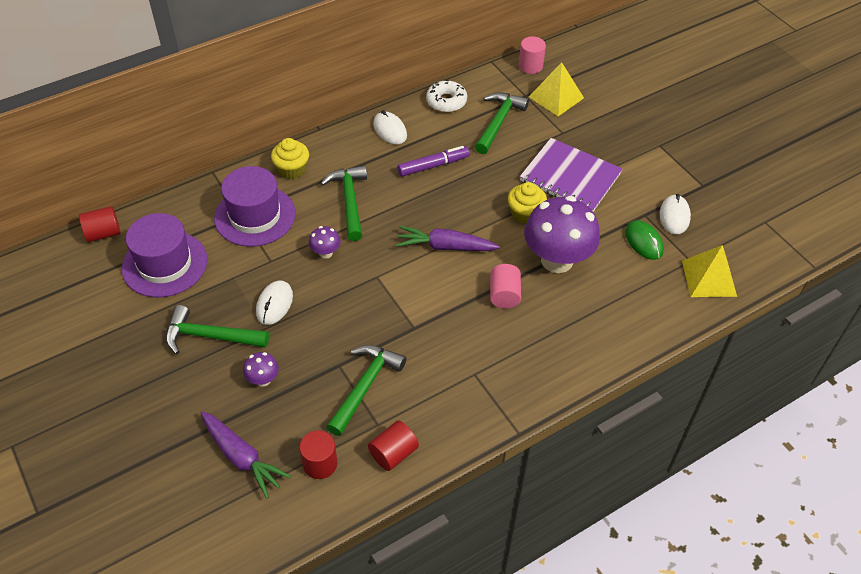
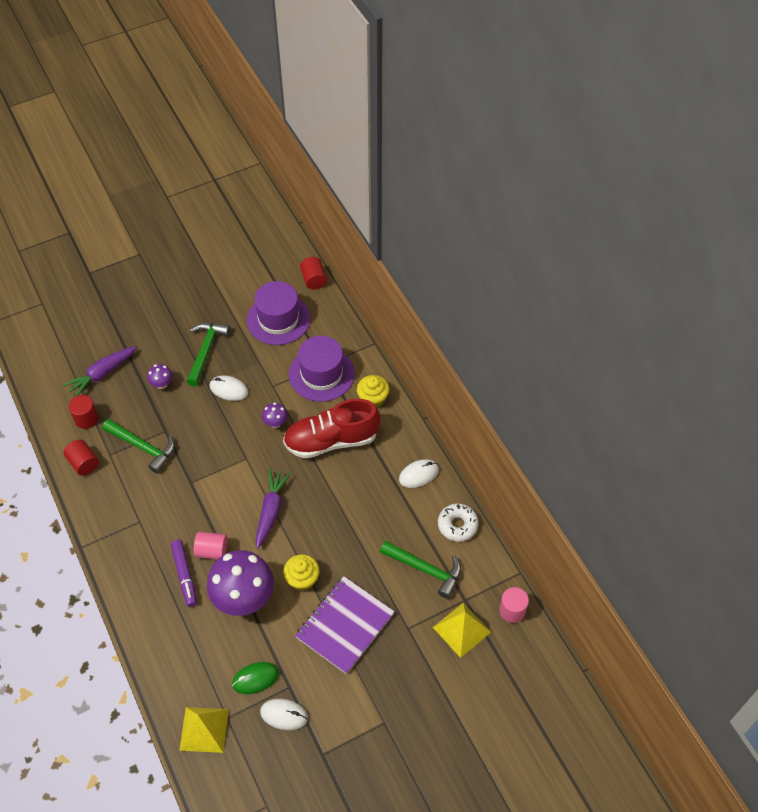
camera: 95 degrees right, 5 degrees up
green hammer [321,165,367,241] -> red shoe [283,399,380,459]
purple marker [397,146,470,177] -> purple marker moved to [171,540,197,607]

